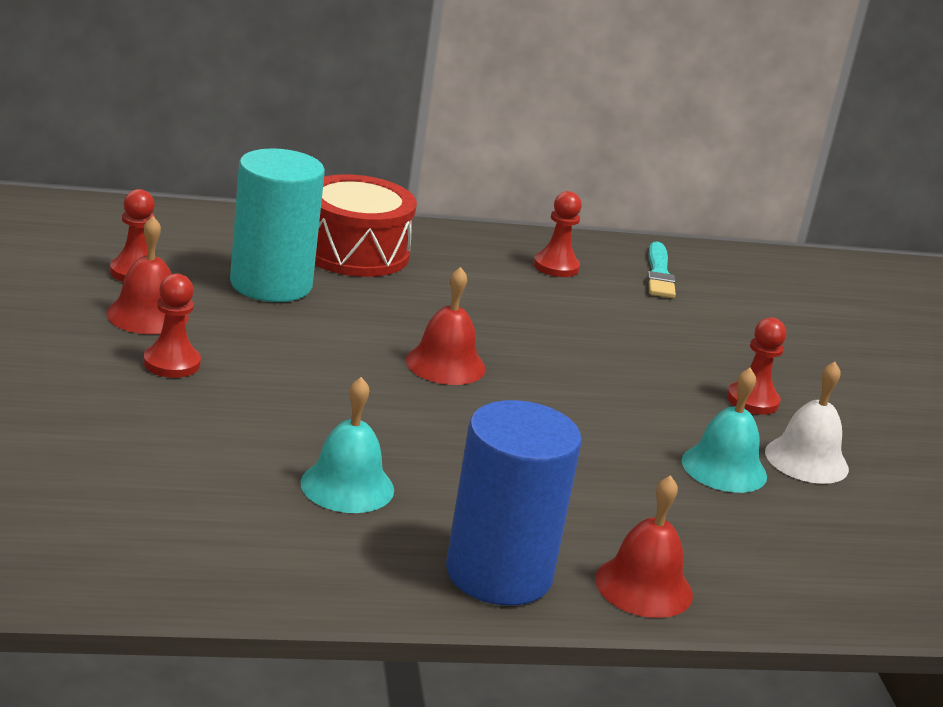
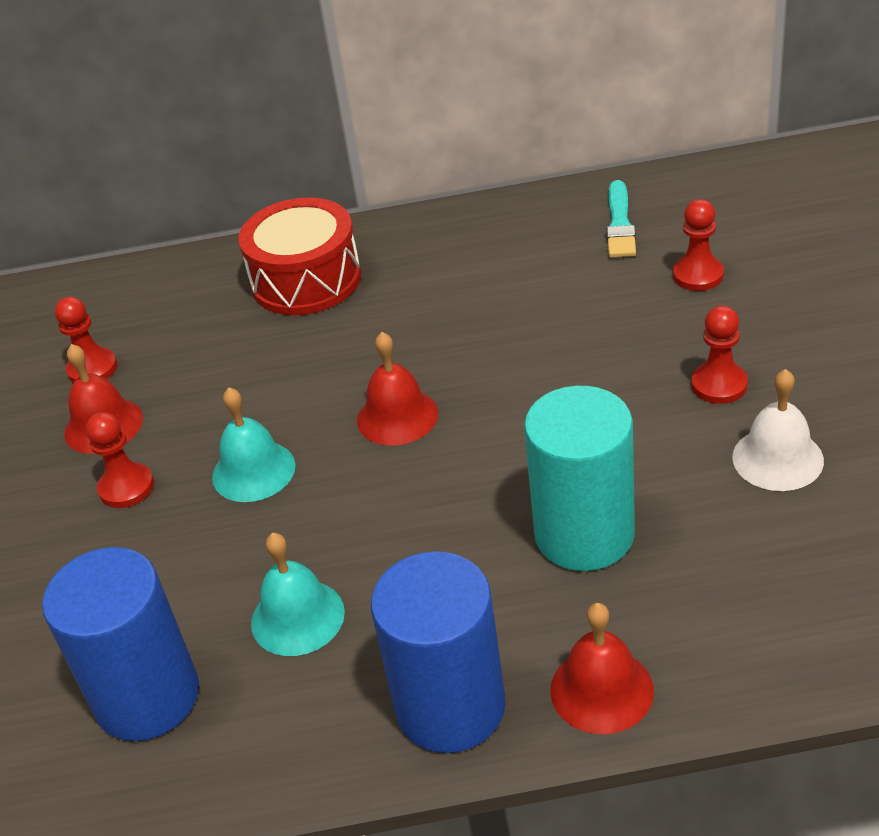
camera: 10 degrees right, 15 degrees up
turquoise cylinder [230,148,325,302] -> turquoise cylinder moved to [524,386,635,571]
red pawn [534,191,582,277] -> red pawn moved to [673,199,724,291]
turquoise bell [681,368,767,493] -> turquoise bell moved to [212,387,296,502]
none -> blue cylinder [42,547,199,741]

